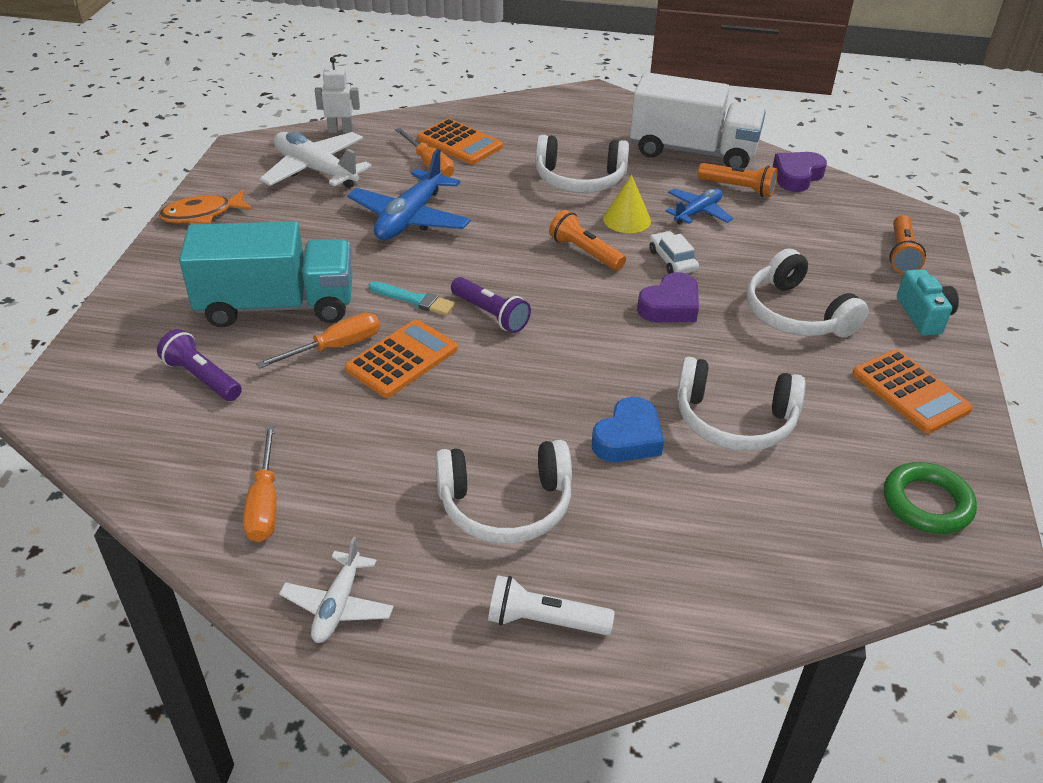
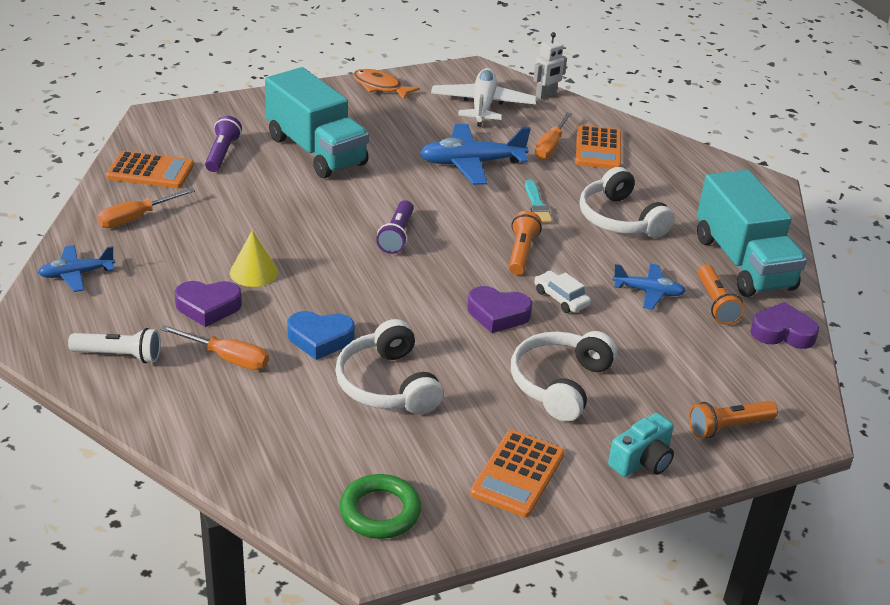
camera: 55 degrees right, 5 degrees down
orange screwdriver [256,313,380,368] -> orange screwdriver moved to [160,325,269,370]
white plane [279,537,394,643] -> blue plane [38,245,115,292]
white robot [315,57,360,133] -> white robot turned 90 degrees clockwise [533,32,567,99]
orange calculator [345,319,458,398] -> orange calculator moved to [106,151,194,188]
turquoise brush [369,281,455,316] -> turquoise brush moved to [525,180,552,223]
white headphones [435,440,572,544] -> purple heart [174,281,242,327]
white flashlight [488,575,614,635] -> white flashlight turned 120 degrees clockwise [68,328,161,363]
yellow cone [603,175,651,233] -> yellow cone moved to [230,230,278,287]
white truck [630,72,766,169] -> turquoise truck [697,170,807,297]
white car [649,231,699,274] -> white car turned 75 degrees counterclockwise [534,271,591,313]

